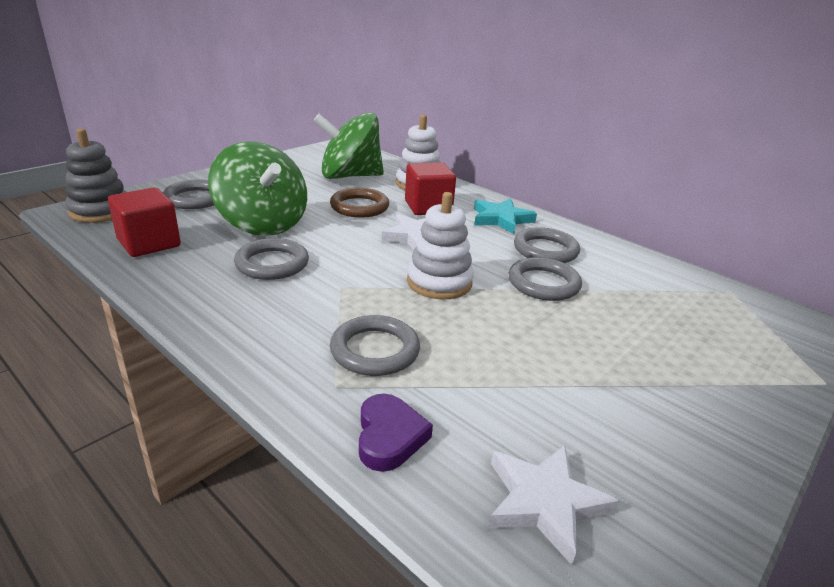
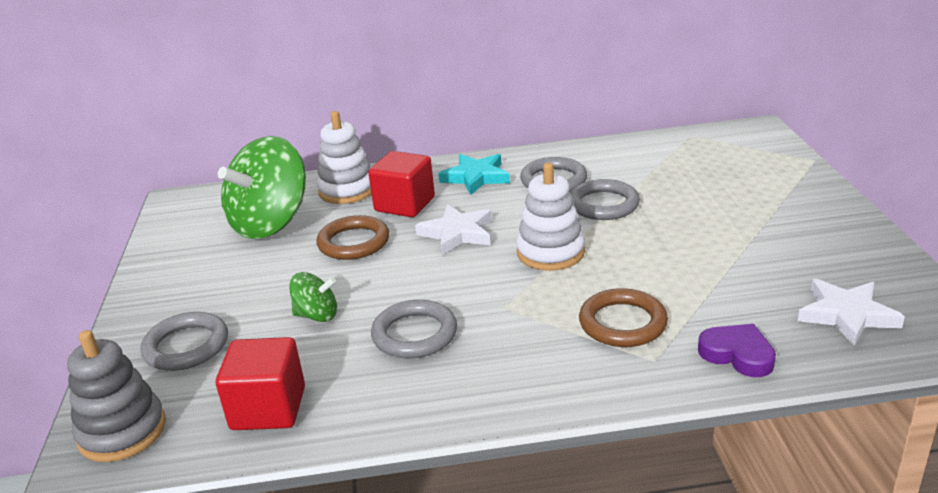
camera: 45 degrees left, 0 degrees up
green spinning top [208,141,307,236] -> green spinning top [289,272,337,322], size x0.47
grey ring [330,315,420,376] -> brown ring [579,288,668,347]

